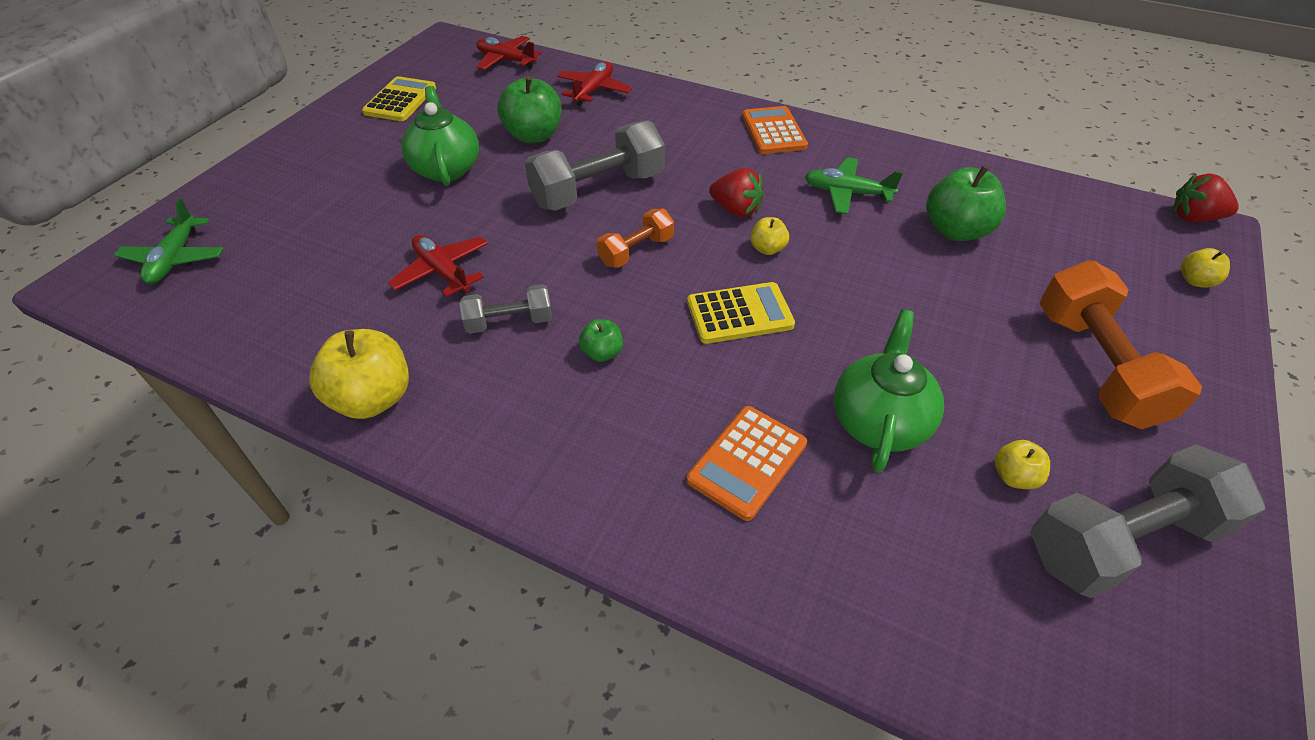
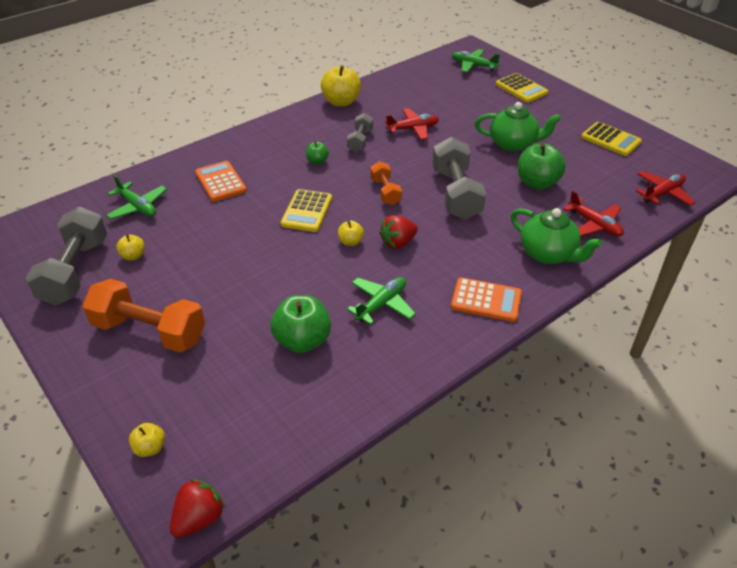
camera: 115 degrees right, 5 degrees down
green teapot [834,309,944,473] -> green teapot moved to [511,208,602,264]
none -> green plane [106,175,167,219]
none -> yellow calculator [496,73,548,103]

